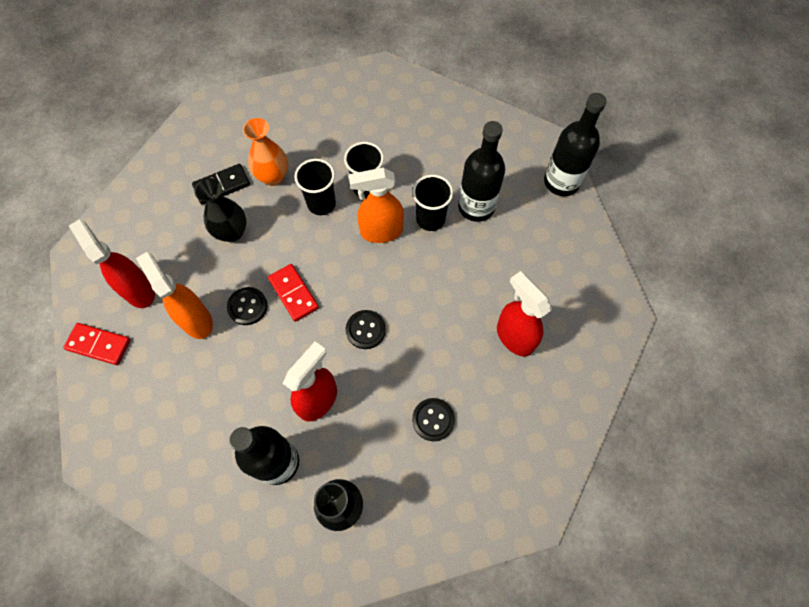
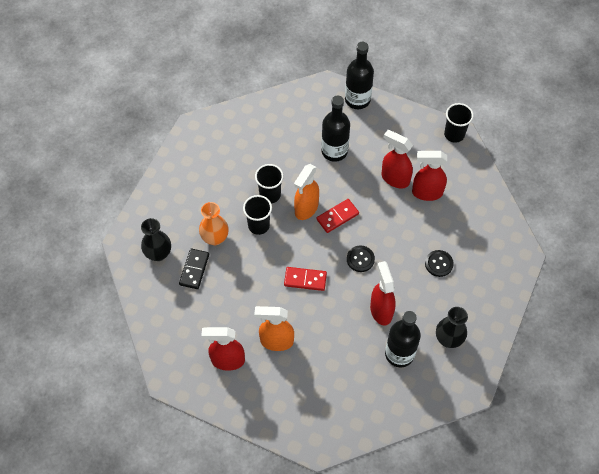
camera: 50 degrees left, 5 degrees down
red domino [63,323,130,365] -> red domino moved to [316,199,359,233]
black vase [194,178,246,242] -> black vase moved to [141,218,171,261]
black button [227,287,267,325] -> none
black cup [413,175,453,231] -> black cup moved to [444,103,474,143]
none -> red spray bottle [381,130,413,188]

